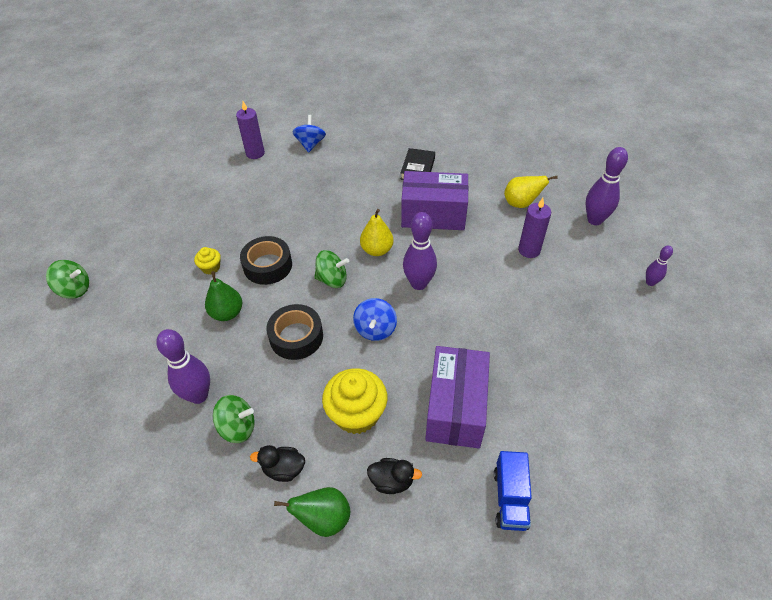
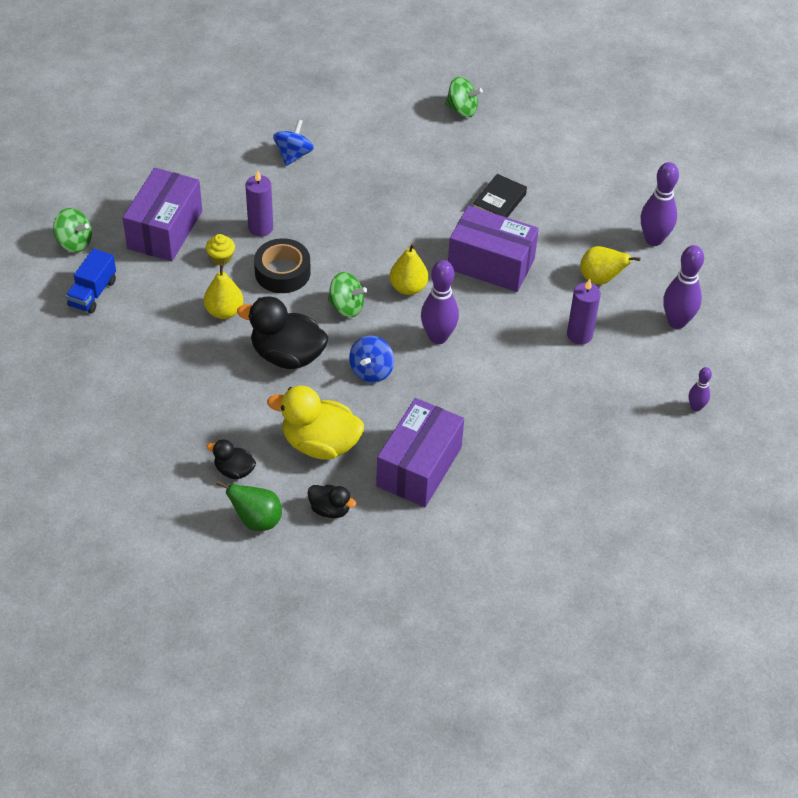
camera: 15 degrees right, 0 degrees up
purple bowling pin [156,329,210,404] -> purple bowling pin moved to [641,162,679,246]
green pear [205,271,242,321] -> yellow pear [204,264,243,319]
green spinning top [213,395,255,443] -> green spinning top moved to [445,77,483,117]
purple candle [236,101,265,159] -> purple candle moved to [246,170,273,237]
black tape [266,304,323,360] -> black duck [237,296,328,369]
blue spinning top [292,115,326,153] -> blue spinning top moved to [273,119,314,166]
yellow cupcake [322,368,387,434] -> yellow duck [267,386,364,460]
blue truck [494,451,532,531] -> blue truck moved to [66,249,116,314]
none -> purple box [123,168,202,261]

